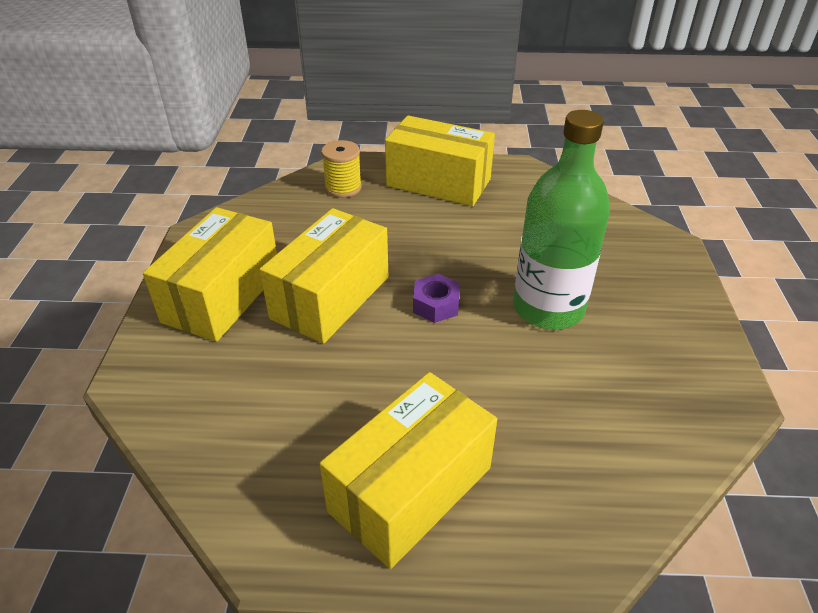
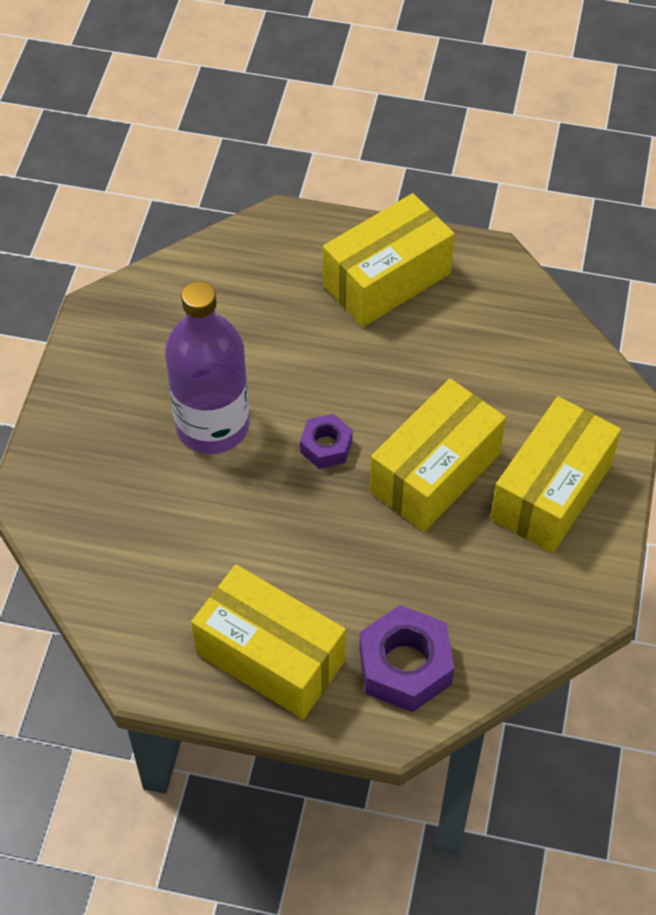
camera: 170 degrees left, 15 degrees up
yellow spool [321,140,362,198] -> purple nut [359,605,454,713]
green bottle [513,110,610,329] -> purple bottle [165,281,249,454]

